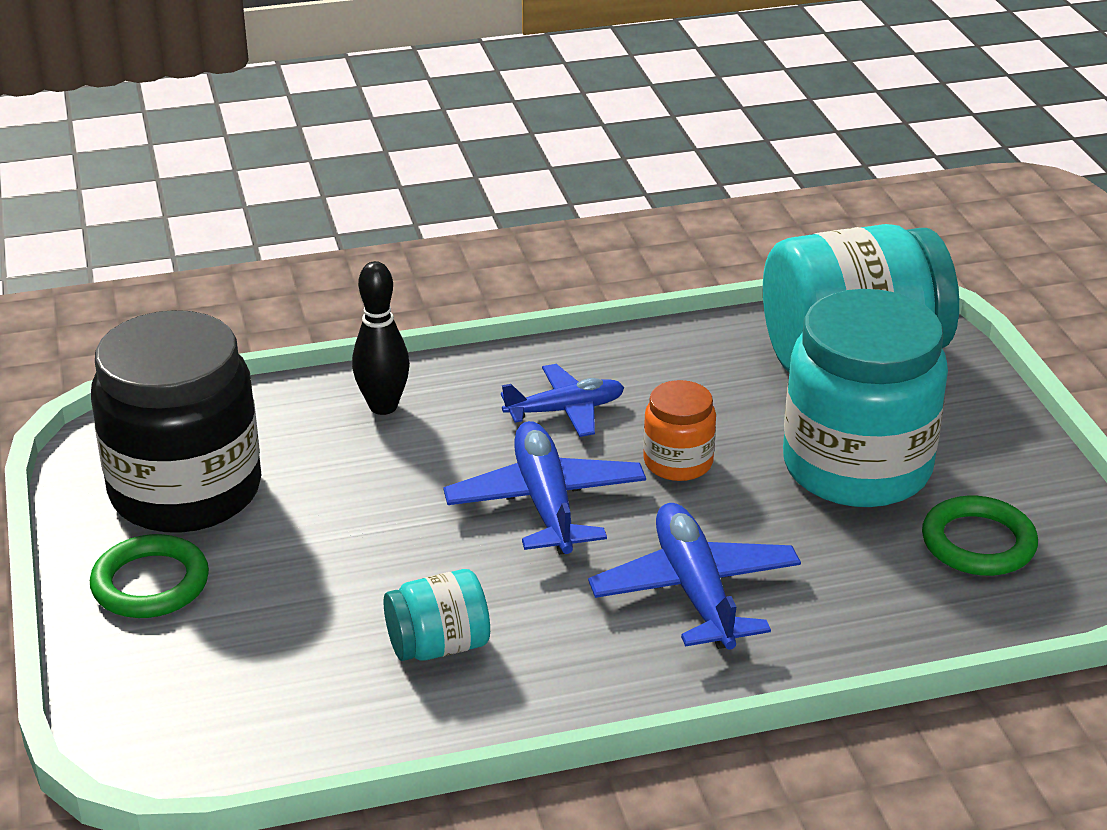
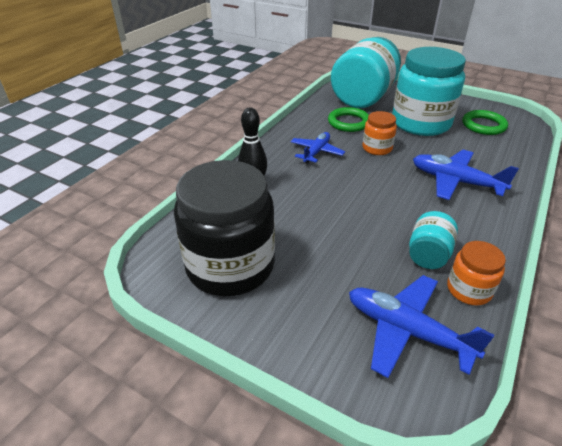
camera: 45 degrees left, 5 degrees up
green ring [90,534,209,618] -> green ring moved to [328,107,369,132]
blue plane [443,421,646,555] -> blue plane moved to [349,275,494,378]
none -> orange jar [447,241,506,305]

